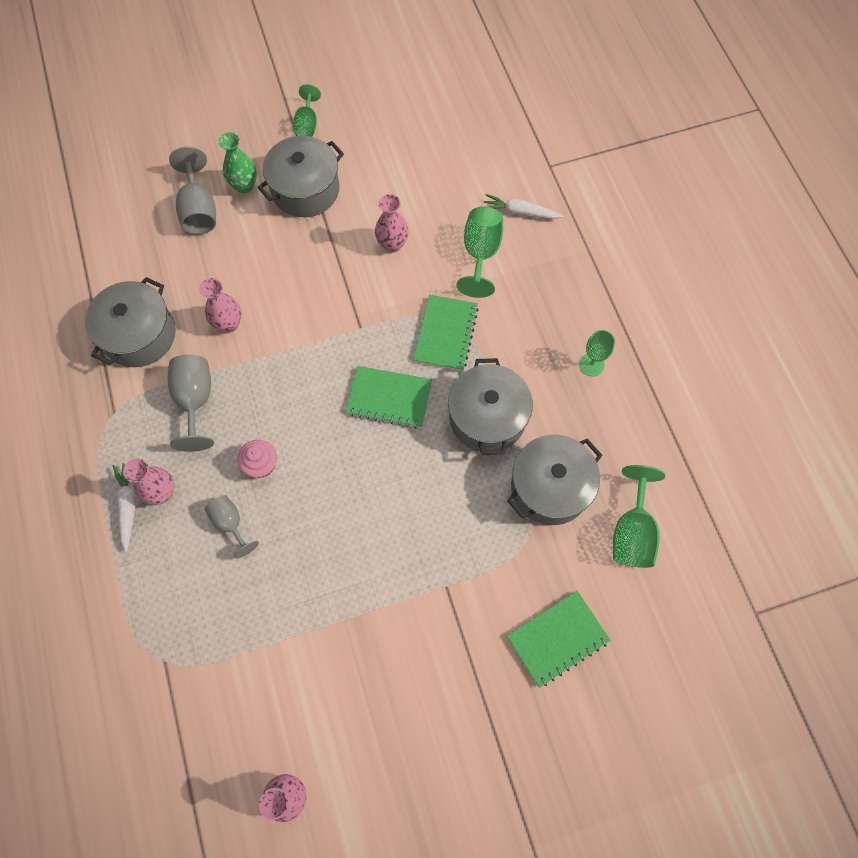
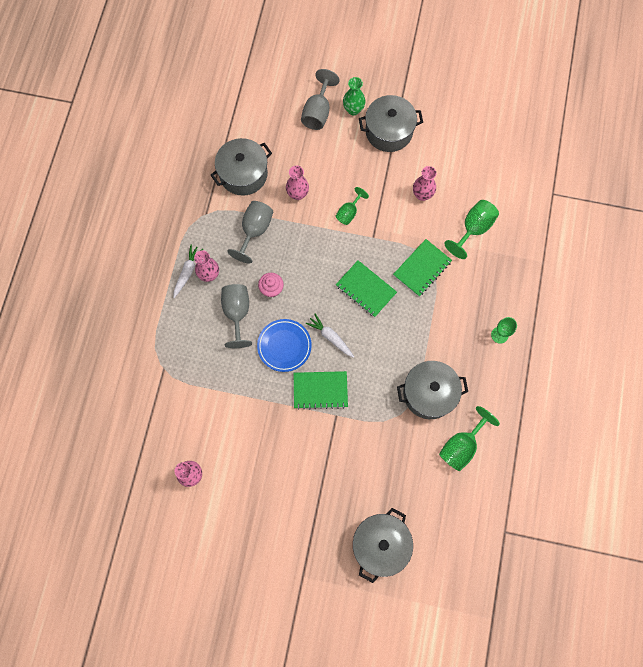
camera: 30 degrees right, 5 degrees up
grey goblet [205,495,259,559] -> grey goblet [221,284,252,348], size x1.57
green goblet [293,84,321,137] -> green goblet moved to [336,187,369,225]
grey pot [448,358,533,455] -> grey pot moved to [353,508,413,583]
white carrot [484,194,563,219] -> white carrot moved to [306,314,354,358]
green notebook [507,591,611,688] -> green notebook moved to [294,371,348,410]
none -> blue plate [257,319,312,372]

